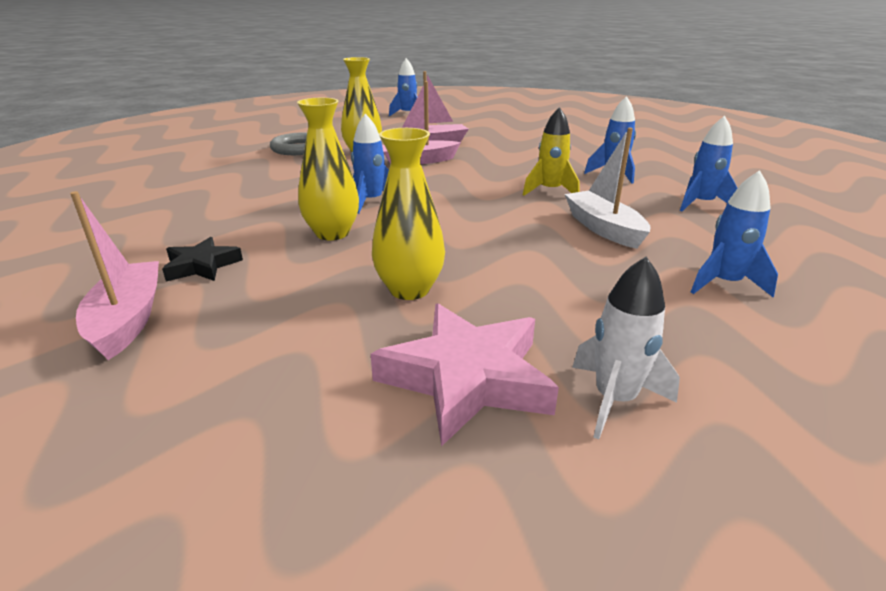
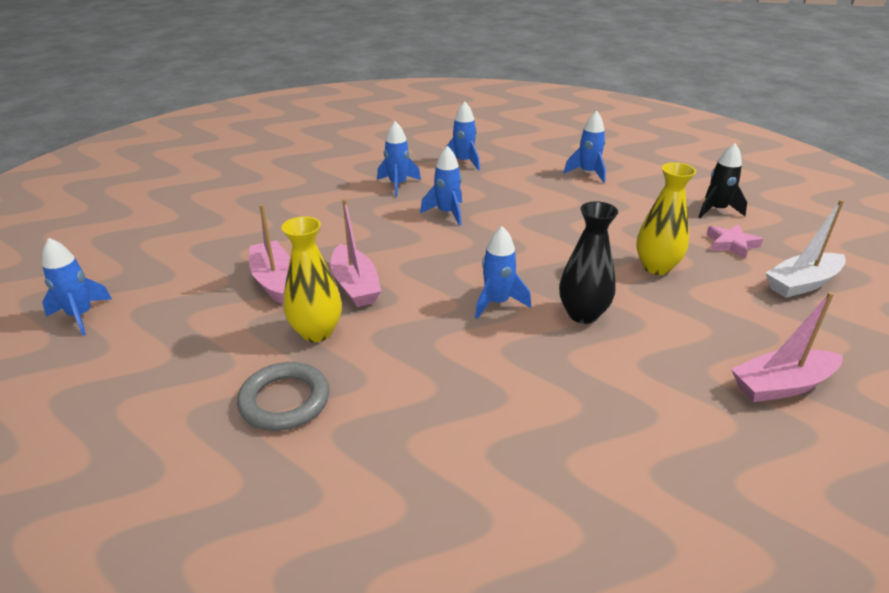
camera: 95 degrees left, 5 degrees up
black star [162,237,243,282] -> none
yellow vase [297,98,359,240] -> black vase [559,201,618,324]
pink star [371,303,559,447] -> pink star [706,224,763,259], size x0.57
yellow rocket [523,107,580,196] -> blue rocket [420,146,462,226]
white boat [565,128,650,249] -> white boat moved to [766,200,846,298]
white rocket [572,257,680,439] -> black rocket [698,143,747,218]

